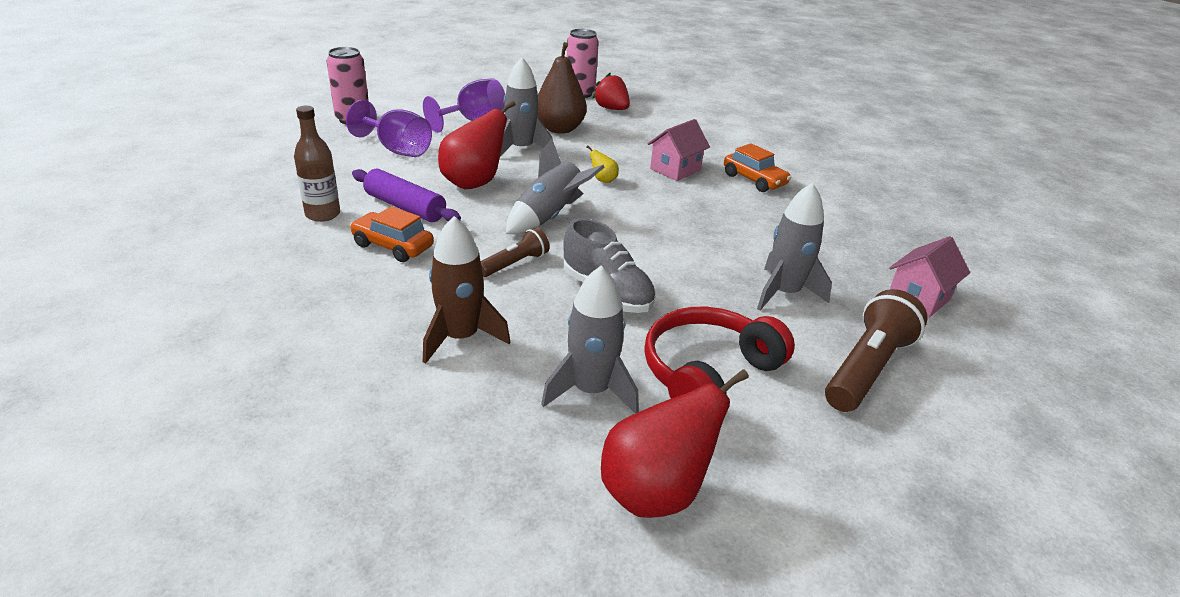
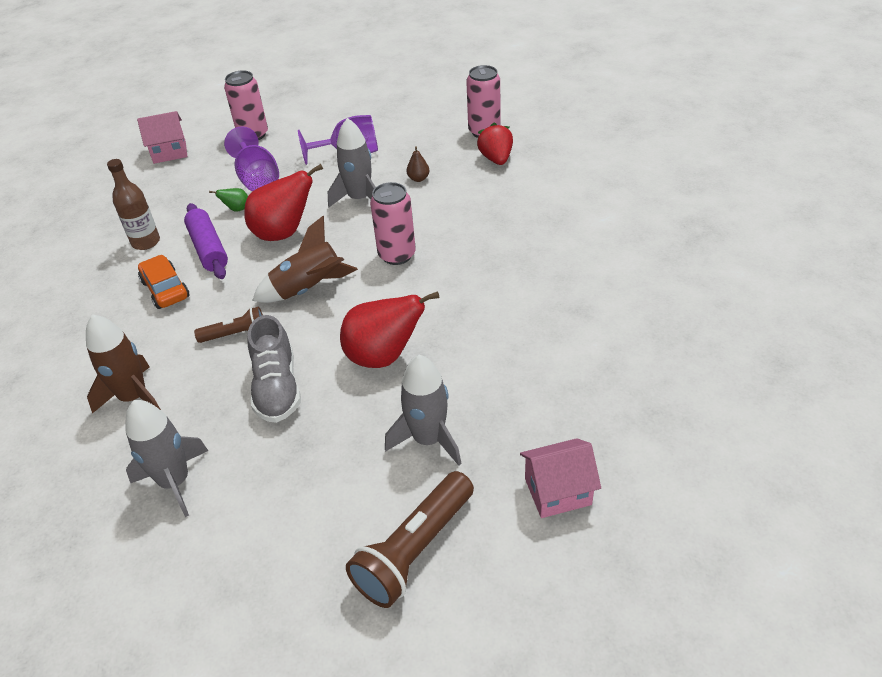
camera: 35 degrees right, 10 degrees up
grey rocket [506,138,605,234] -> brown rocket [252,216,358,303]
brown pear [538,42,587,134] -> brown pear [407,146,429,182], size x0.43
yellow pear [586,145,619,183] -> pink can [370,182,416,265]
red pear [601,369,749,518] -> red pear moved to [340,291,439,368]
red headphones [644,307,795,399] -> none
pink house [648,119,710,181] -> pink house moved to [137,111,187,164]
orange car [724,143,791,192] -> none
brown flashlight [825,289,927,412] -> brown flashlight turned 150 degrees clockwise [346,471,474,608]
none -> green pear [209,188,248,211]

